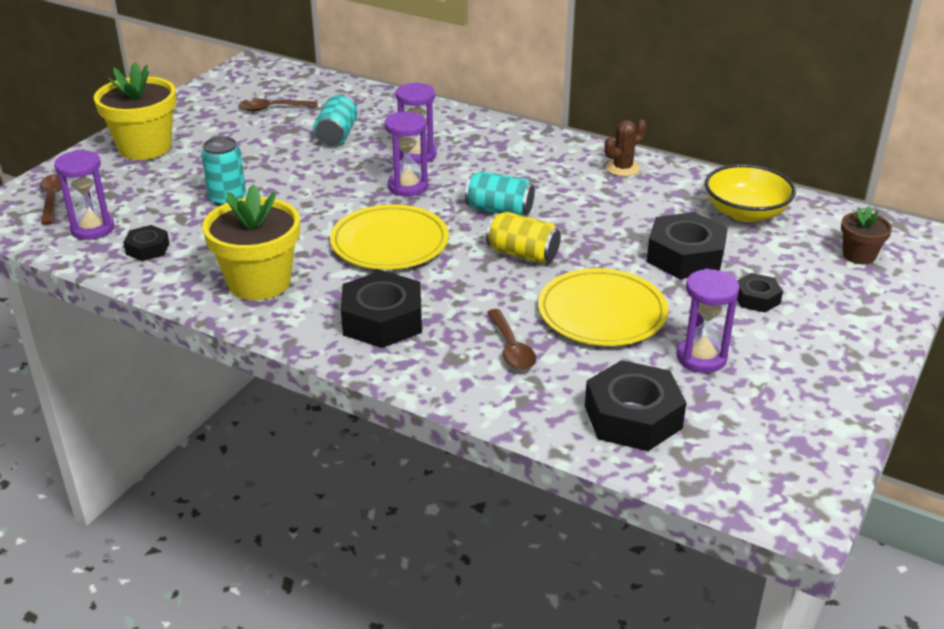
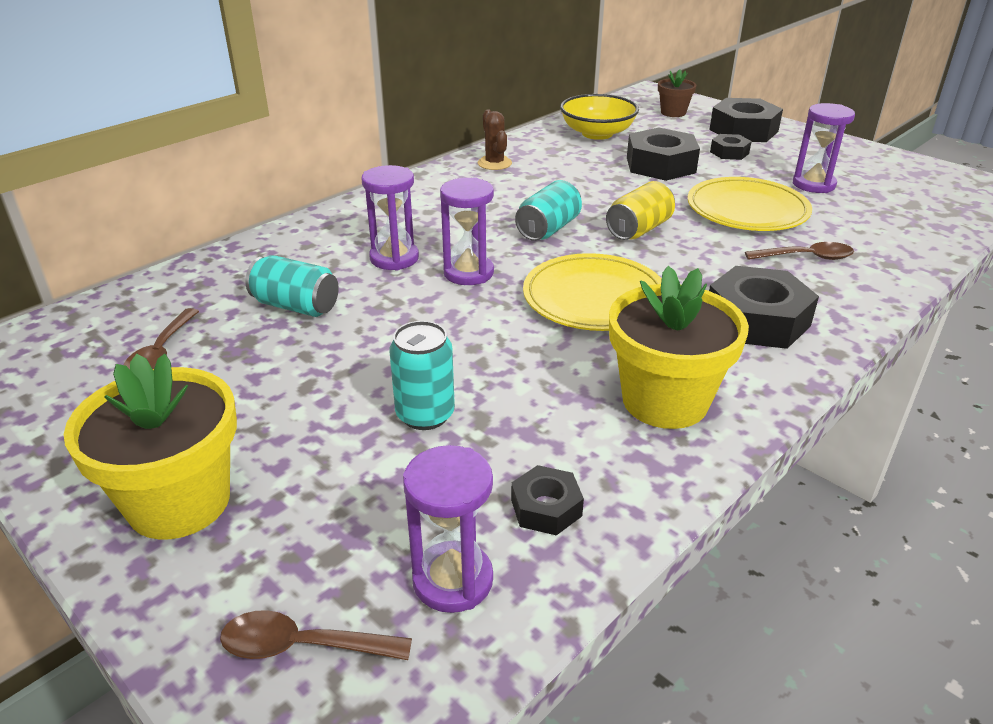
camera: 75 degrees left, 0 degrees up
black nut [585,360,686,451] -> black nut moved to [709,98,783,142]

